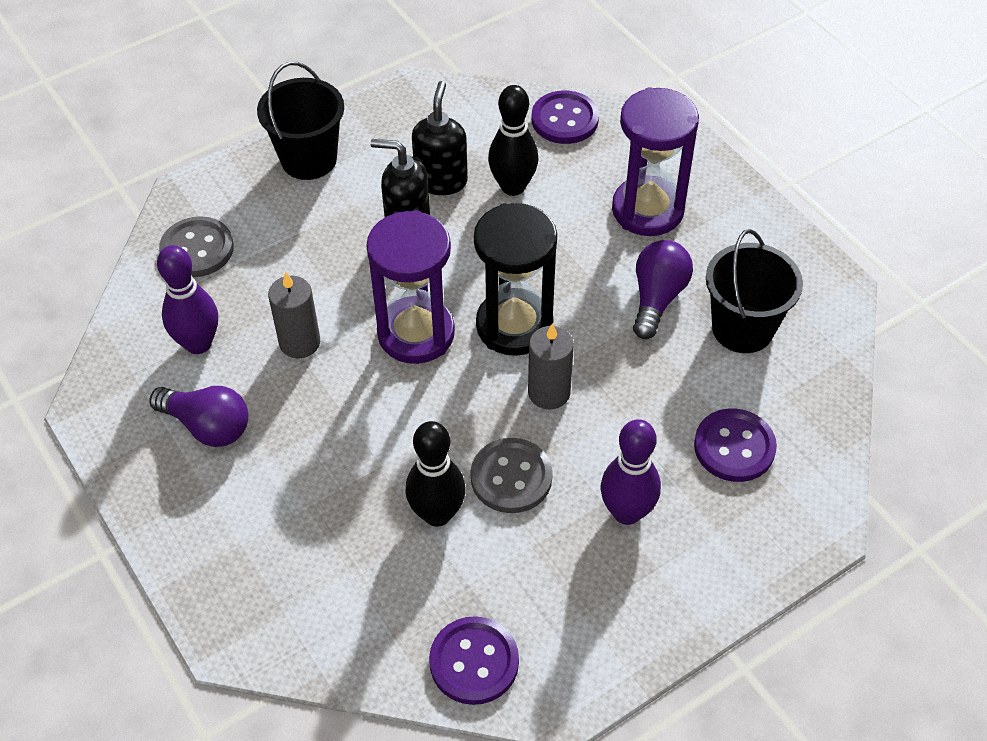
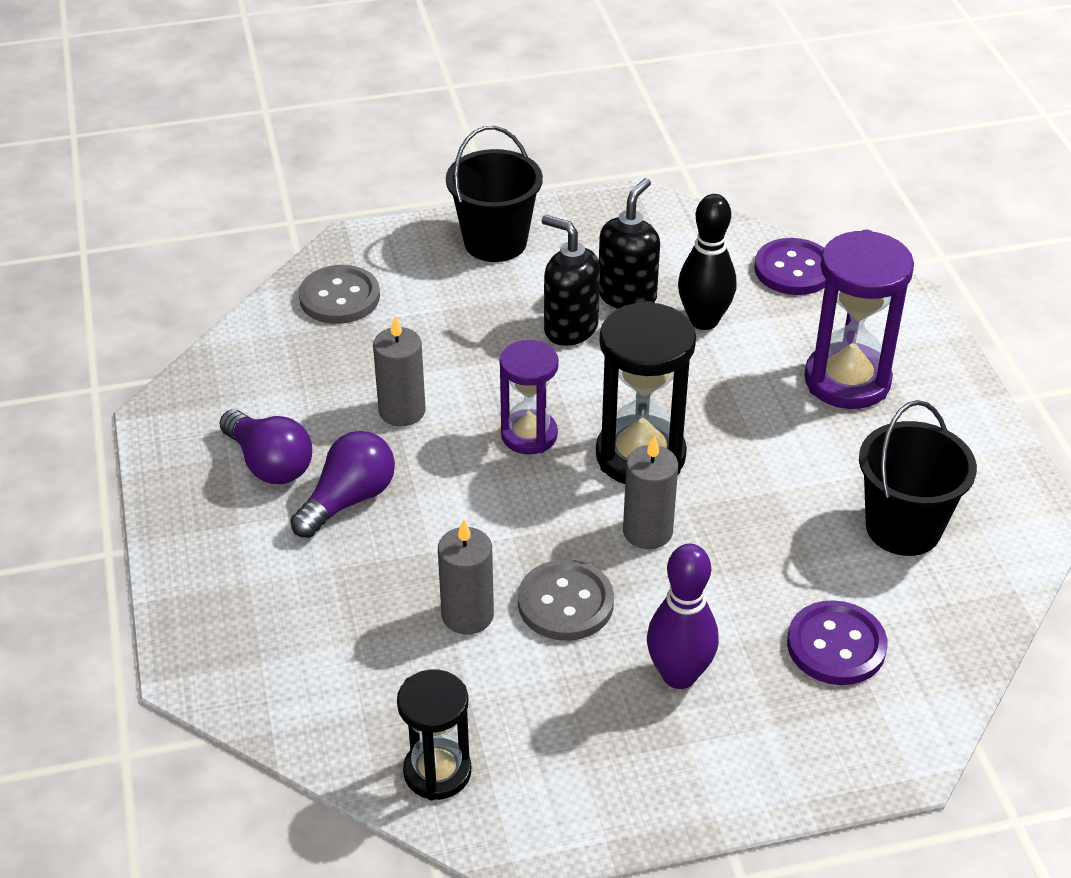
camera: 20 degrees right, 10 degrees down
purple bowling pin [157,245,218,354] -> none
purple hourglass [366,210,455,364] -> purple hourglass [500,340,559,454], size x0.64
black bowling pin [405,421,466,526] -> grey candle [438,520,494,635]
purple button [429,616,519,705] -> black hourglass [397,669,471,800]
purple light bulb [633,240,693,339] -> purple light bulb moved to [290,431,395,538]

